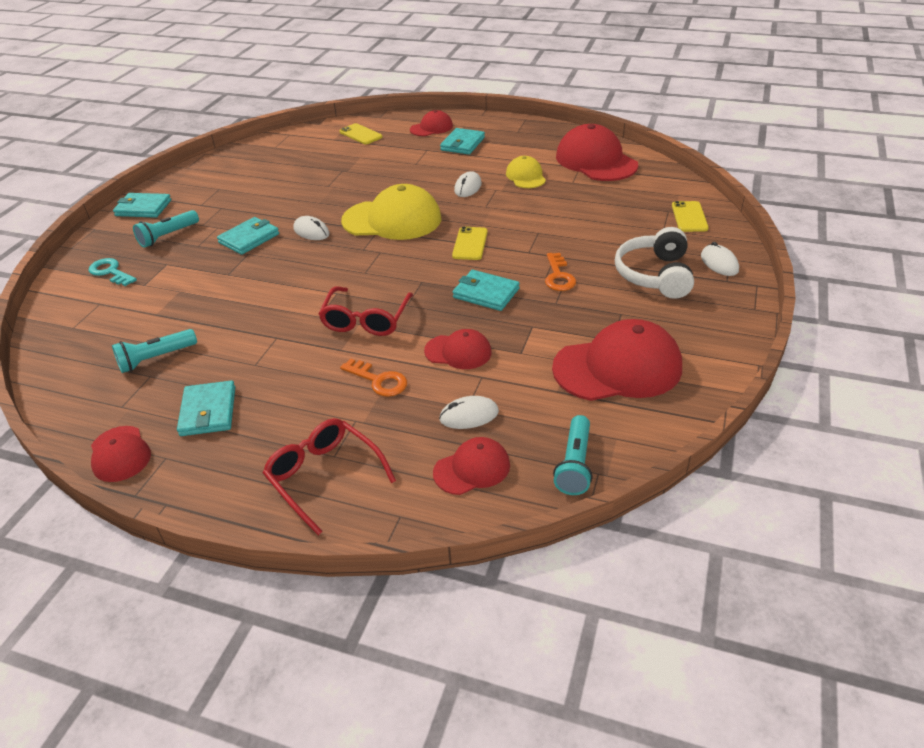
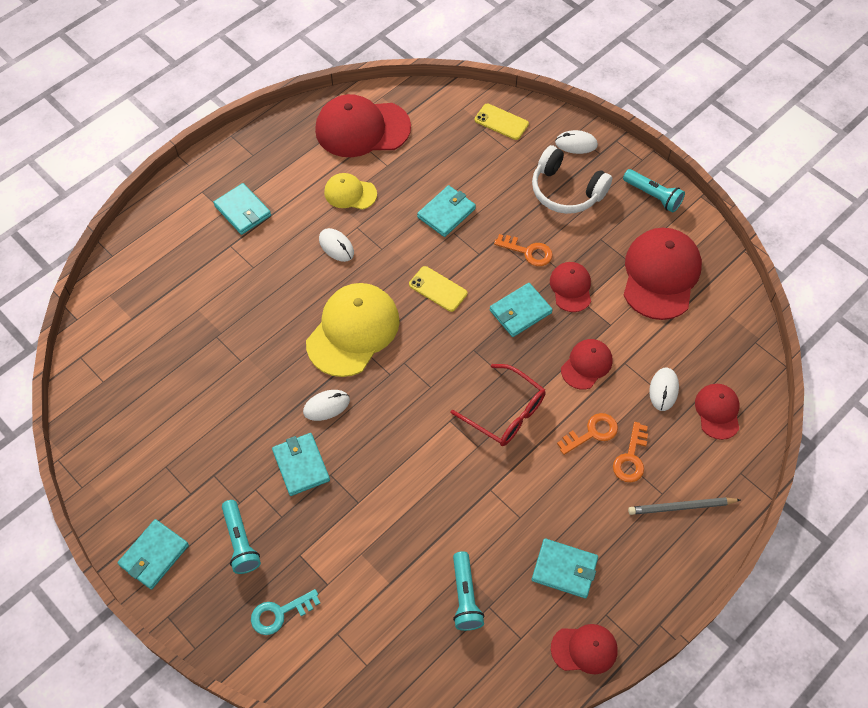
camera: 65 degrees left, 20 degrees up
red glasses [263,418,396,535] -> grey pencil [628,497,740,515]
yellow phone [340,123,382,144] -> none
red cap [410,110,453,136] -> red cap moved to [550,262,591,312]
turquoise flashlight [553,415,593,495] -> turquoise flashlight moved to [623,169,685,213]
none -> turquoise wallet [417,185,476,237]
none -> orange key [613,422,648,482]

